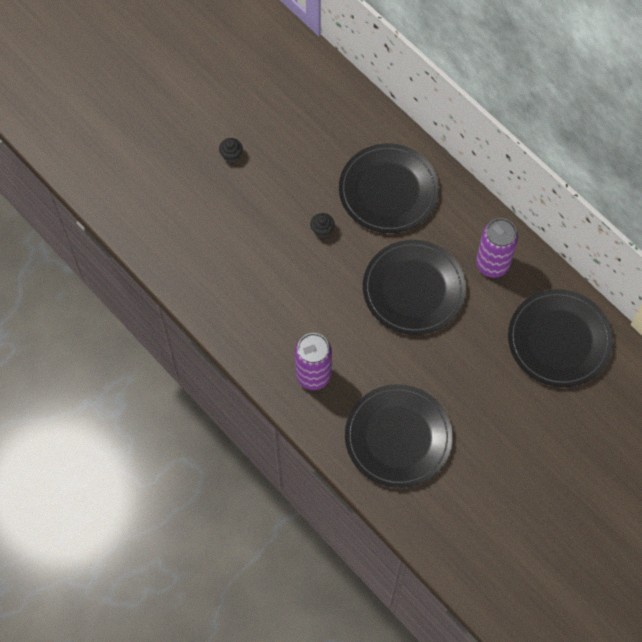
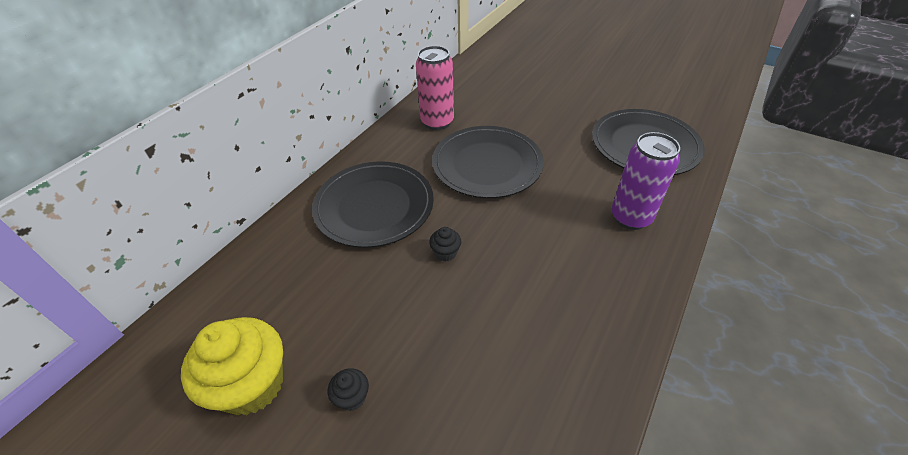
camera: 105 degrees left, 20 degrees down
purple can [476,218,518,278] -> pink can [416,46,454,130]
black plate [508,289,613,387] -> none
none -> yellow cupcake [181,317,283,415]

